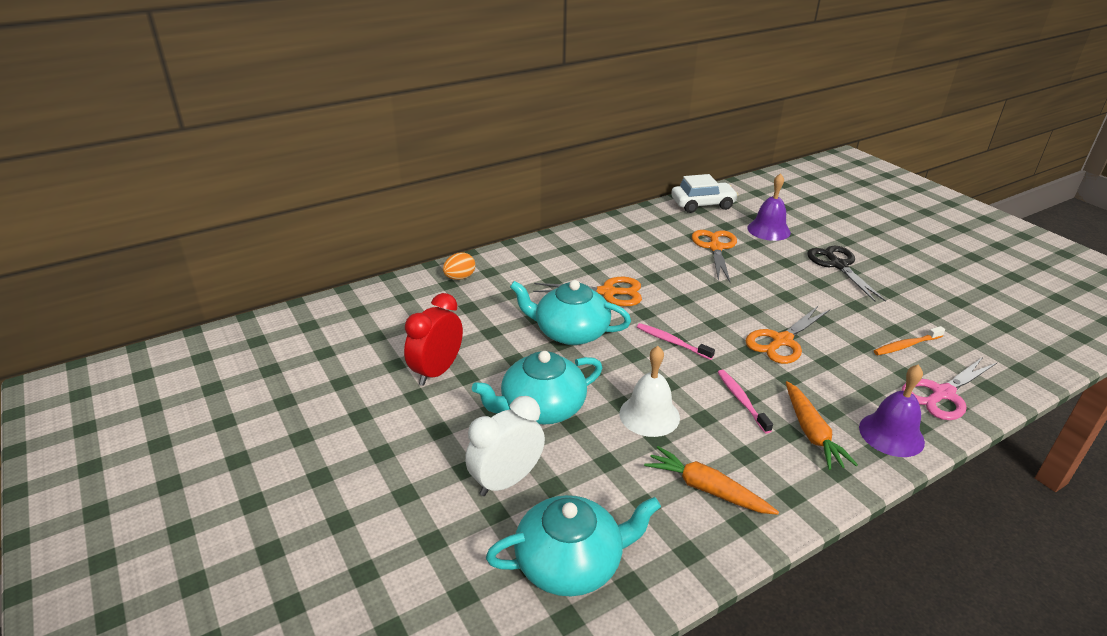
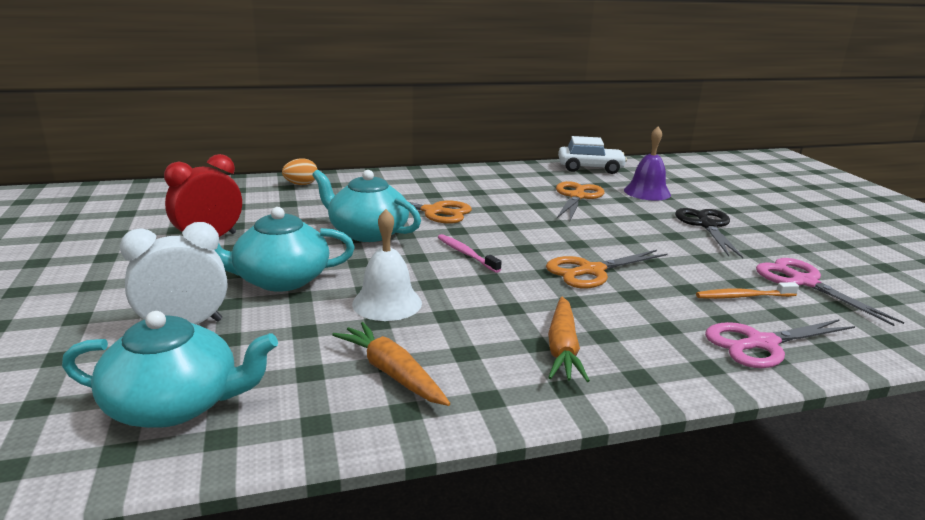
camera: 15 degrees right, 10 degrees down
pink toothbrush [718,370,773,433] -> none
purple bell [859,364,925,457] -> none
none -> pink scissors [756,258,904,326]

